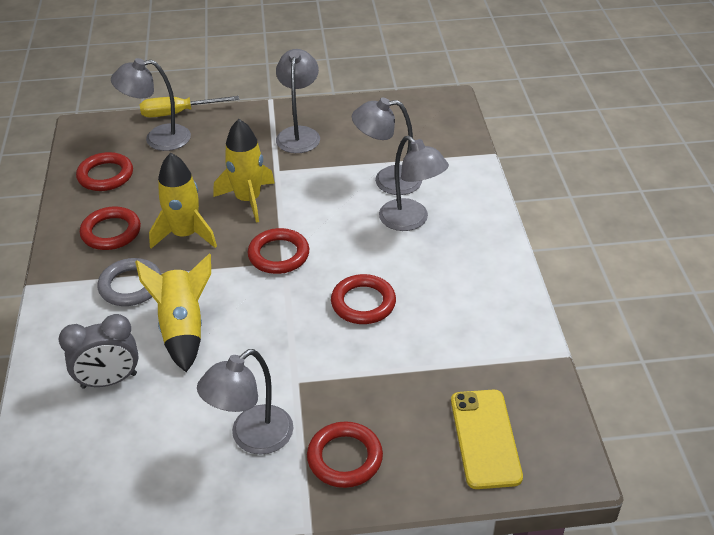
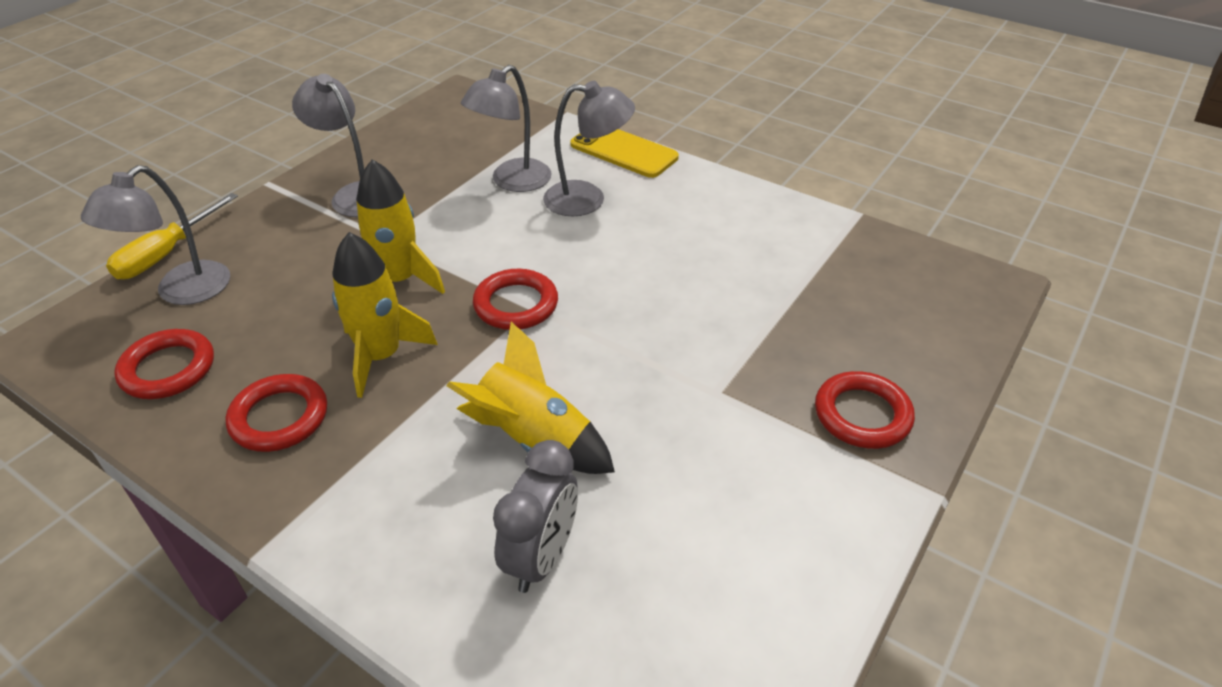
camera: 50 degrees left, 0 degrees up
grey ring [97,258,162,306] -> none
grey lamp [197,349,293,455] -> none
red ring [331,274,396,324] -> none
yellow phone [451,390,523,489] -> yellow phone moved to [571,129,679,178]

